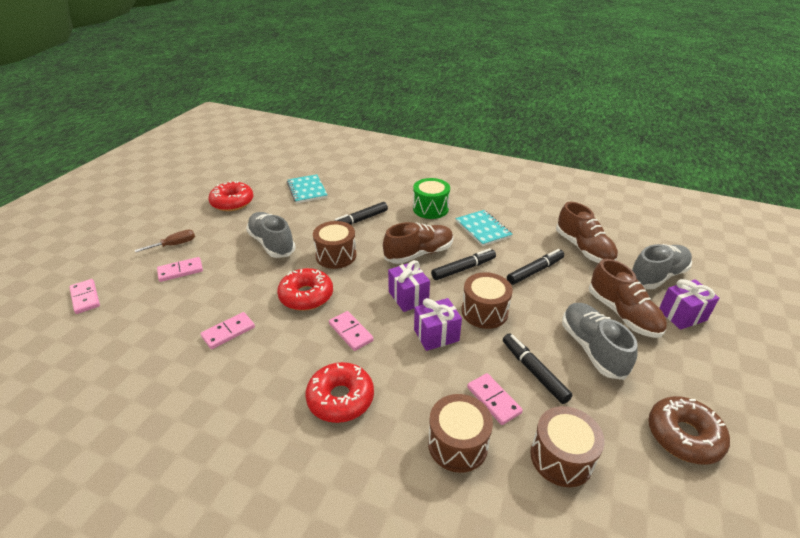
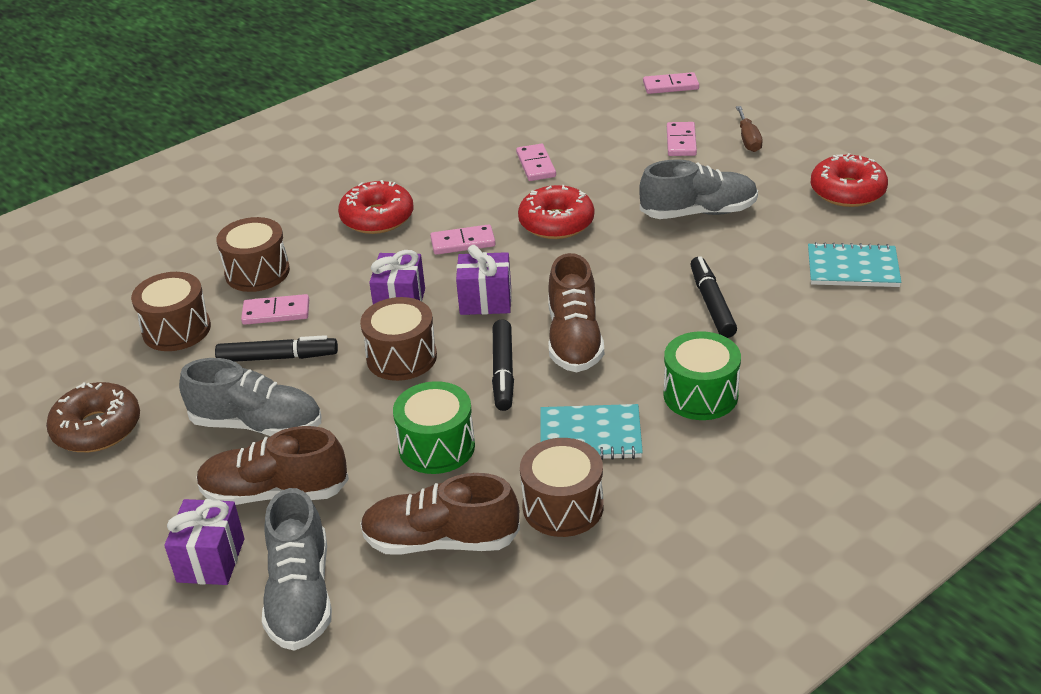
camera: 120 degrees right, 0 degrees up
brown drum [313,221,356,269] -> brown drum moved to [520,438,604,537]
black marker [507,249,564,285] -> green drum [393,381,475,474]

